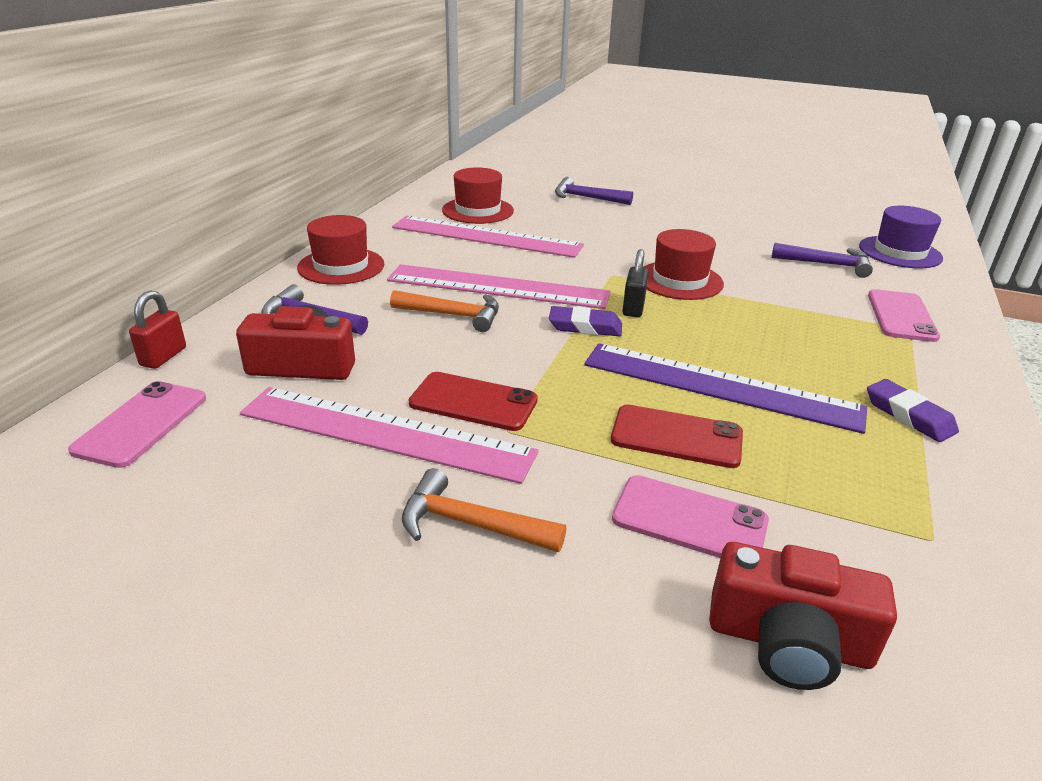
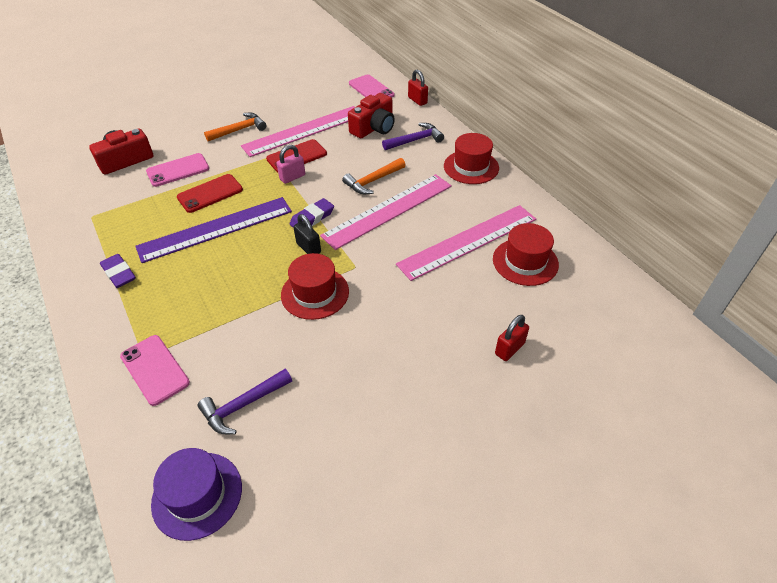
camera: 130 degrees right, 15 degrees up
purple hammer [555,177,633,205] -> red padlock [495,315,529,361]
purple eraser [867,379,959,442] -> purple eraser turned 45 degrees clockwise [100,254,136,288]
none -> pink padlock [277,145,305,184]

